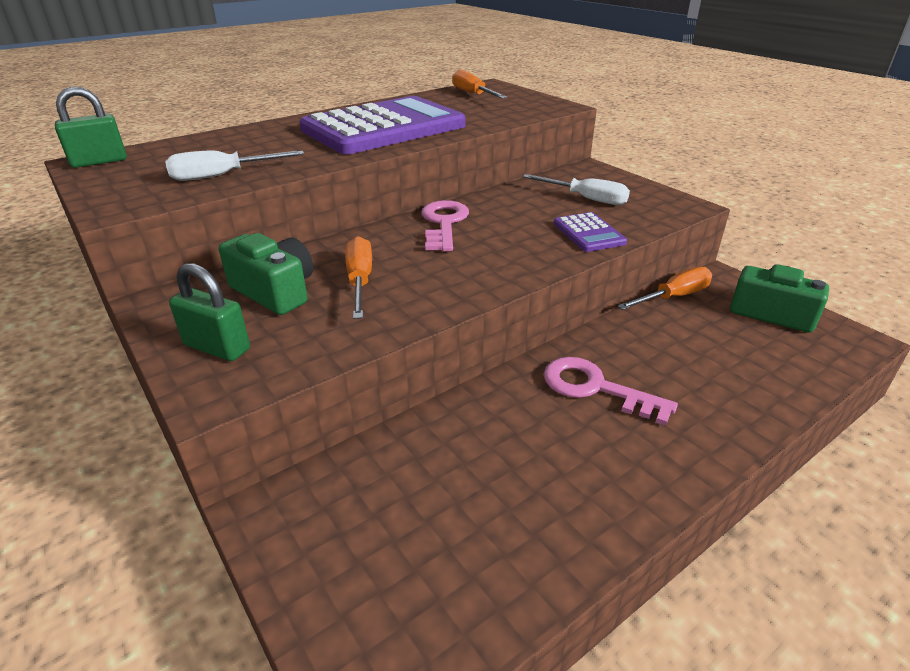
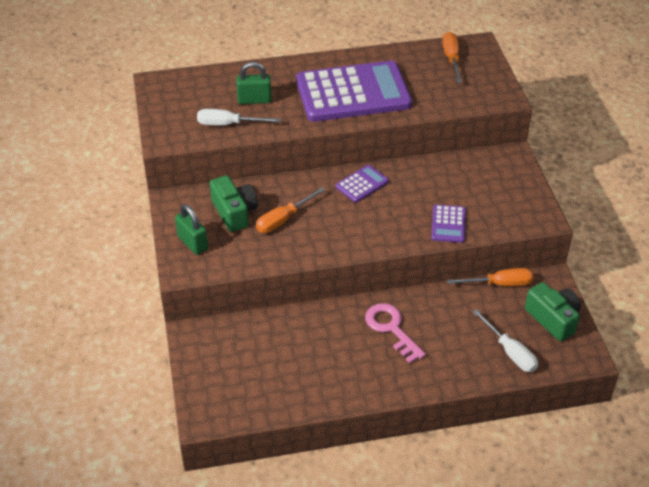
camera: 25 degrees right, 10 degrees up
green padlock [55,87,127,168] -> green padlock moved to [236,62,272,104]
orange screwdriver [345,236,372,319] -> orange screwdriver turned 150 degrees counterclockwise [256,187,325,233]
pink key [421,200,469,251] -> purple calculator [336,165,389,203]
white screwdriver [523,174,630,205] -> white screwdriver moved to [472,309,538,372]

